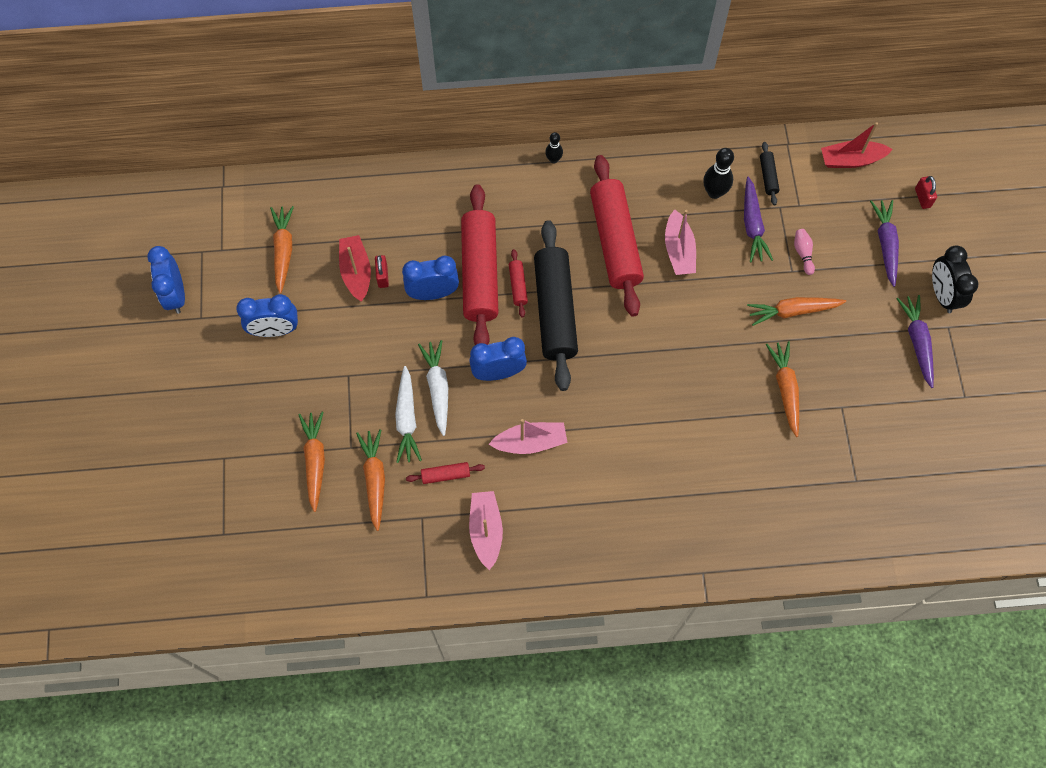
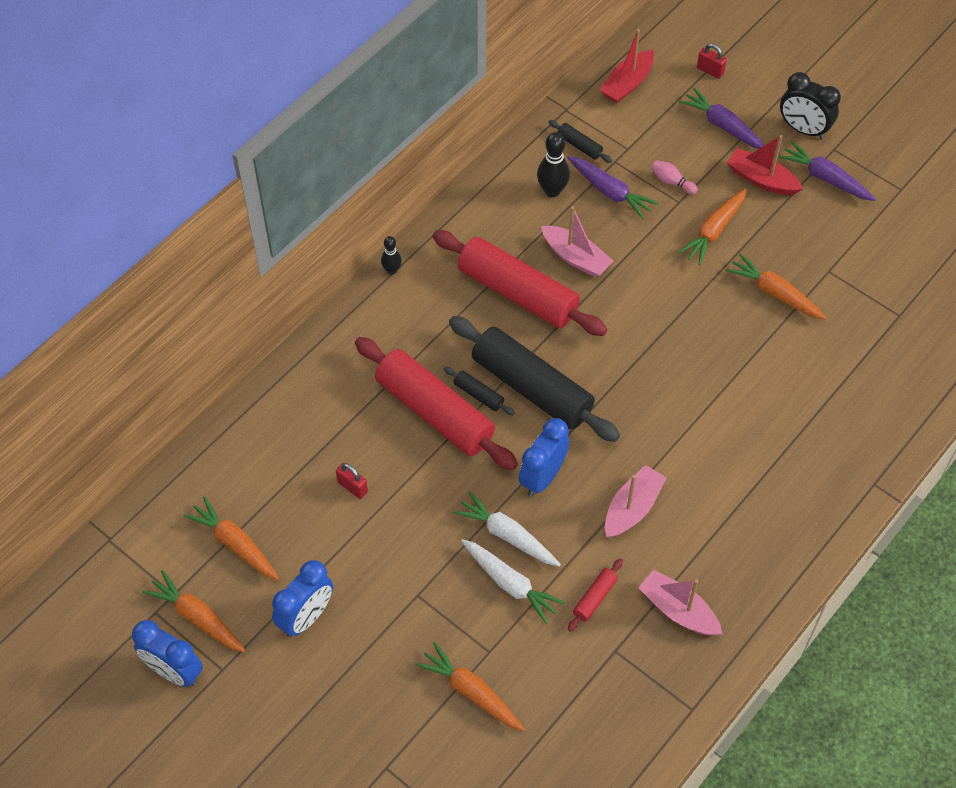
camera: 45 degrees left, 10 degrees down
red boat [339,235,371,302] -> red boat moved to [727,135,803,195]
orange carrot [356,429,385,531] -> orange carrot moved to [142,570,246,652]
blue clock [402,256,459,300] -> none
red rolling pin [509,249,528,317] -> black rolling pin [444,366,515,416]

